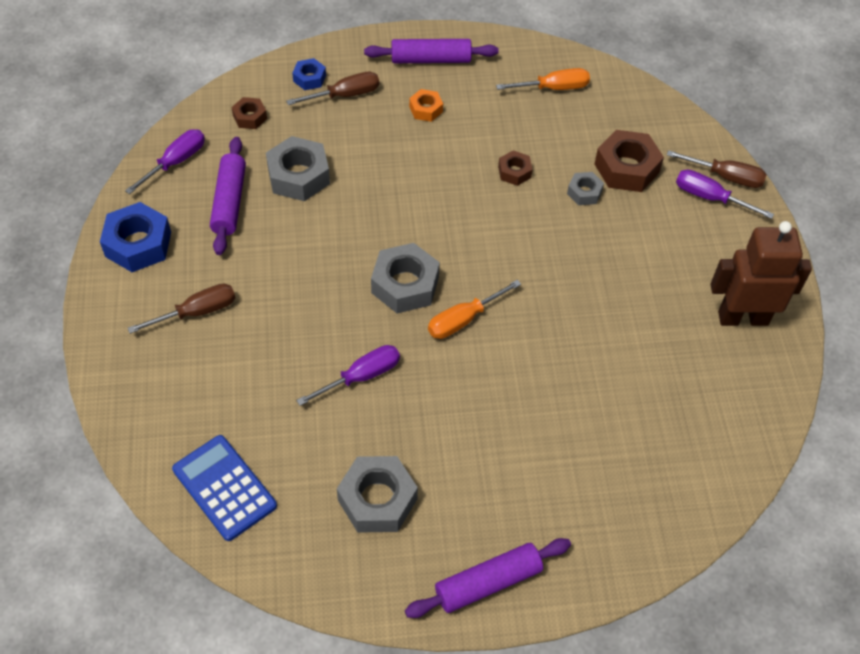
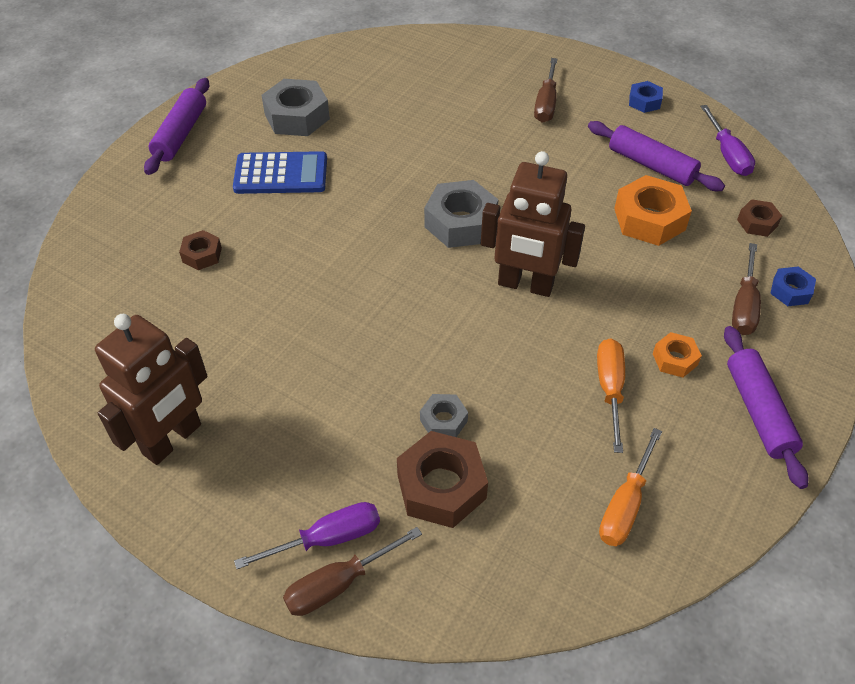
camera: 130 degrees right, 5 degrees down
blue nut [100,202,171,272] -> blue nut [629,81,663,113], size x0.54
blue calculator [172,435,277,541] -> blue calculator moved to [233,151,327,194]
grey nut [266,136,330,201] -> orange nut [614,175,692,246]
purple screwdriver [296,345,400,406] -> none
purple rolling pin [364,39,499,63] -> purple rolling pin turned 45 degrees counterclockwise [724,326,809,489]
orange screwdriver [428,280,521,339] -> orange screwdriver moved to [597,338,625,453]
brown nut [498,150,533,186] -> brown nut moved to [179,230,222,270]
none -> brown robot [481,151,585,297]

